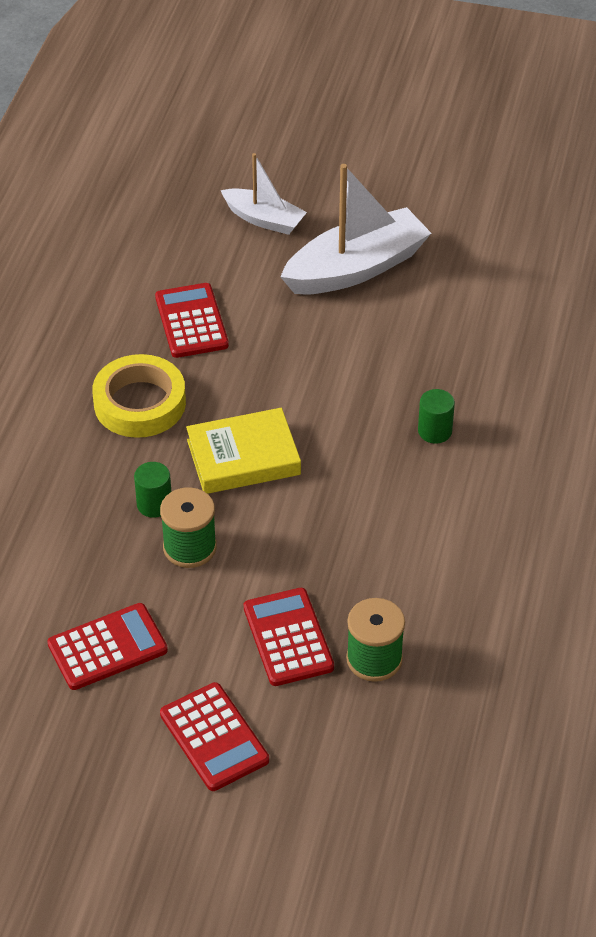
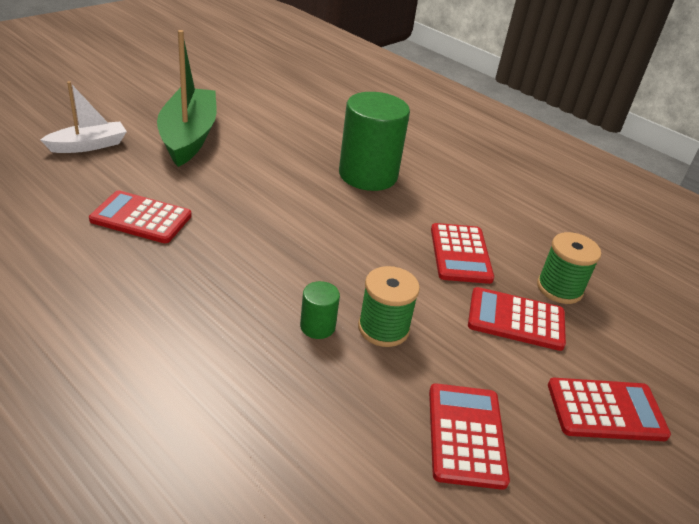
camera: 65 degrees left, 10 degrees down
yellow tape [92,354,186,438] -> none
yellow book [186,408,301,494] -> none
white boat [280,164,431,295] -> green boat [157,30,217,167]
green cylinder [418,389,455,444] -> green cylinder [339,92,410,191], size x2.27
none -> red calculator [431,223,494,284]

